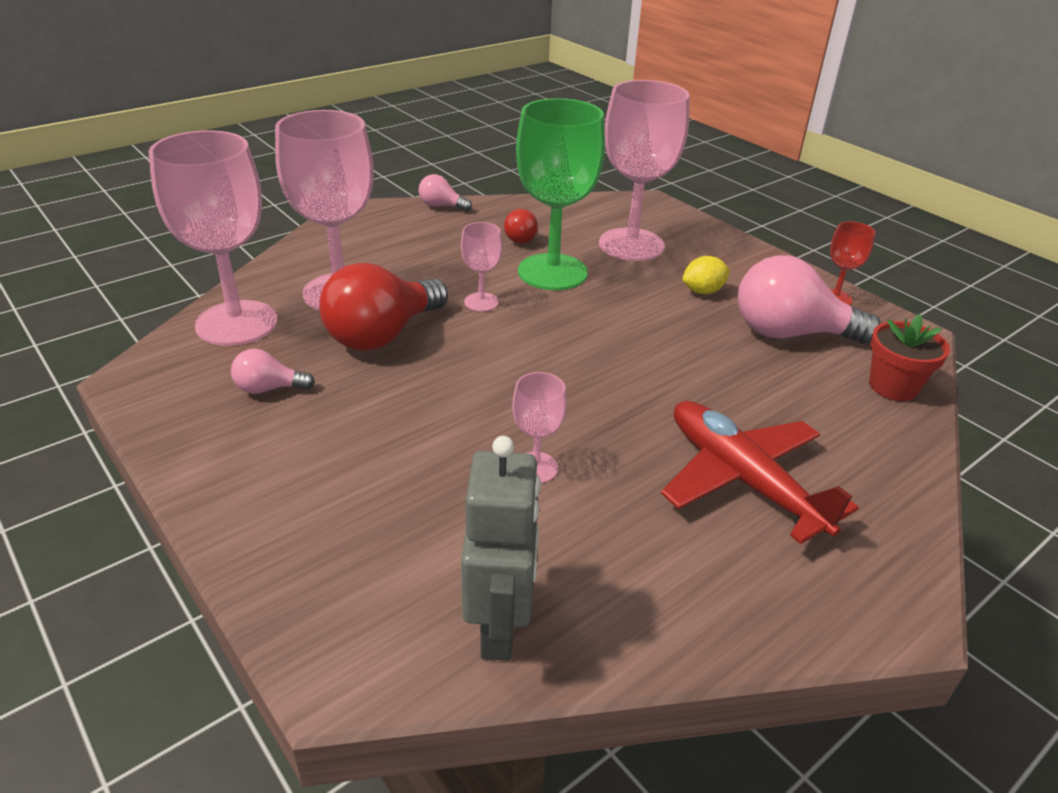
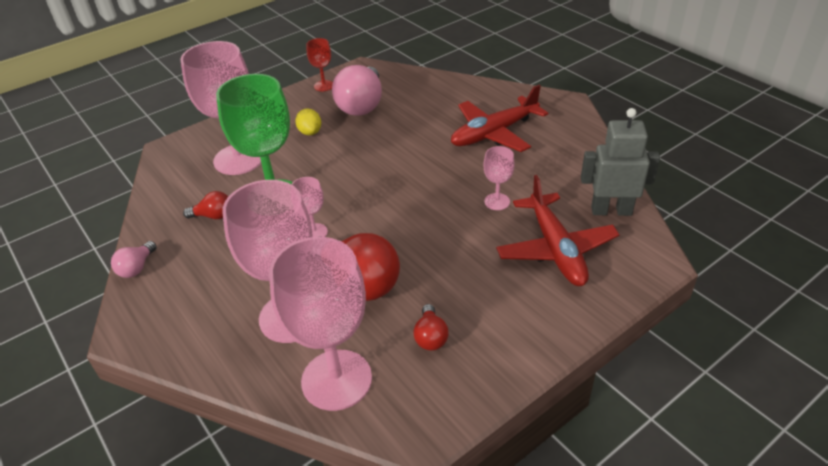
camera: 85 degrees left, 5 degrees up
pink light bulb [231,349,315,394] -> red light bulb [413,304,449,351]
red flower pot [869,314,950,401] -> none
none -> red plane [496,175,620,286]

